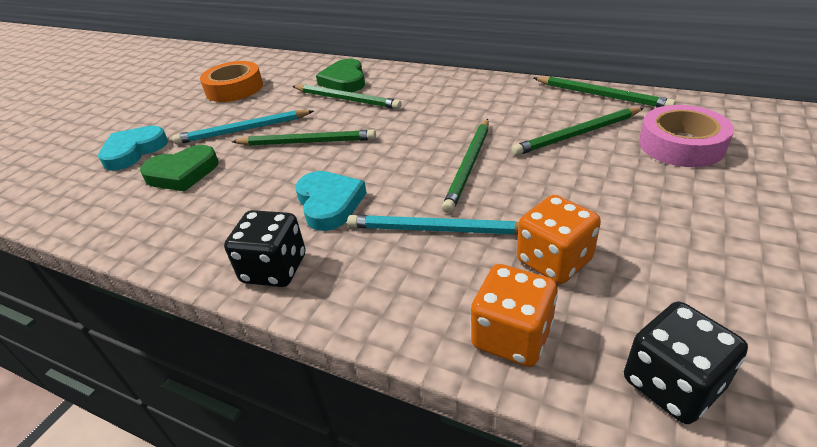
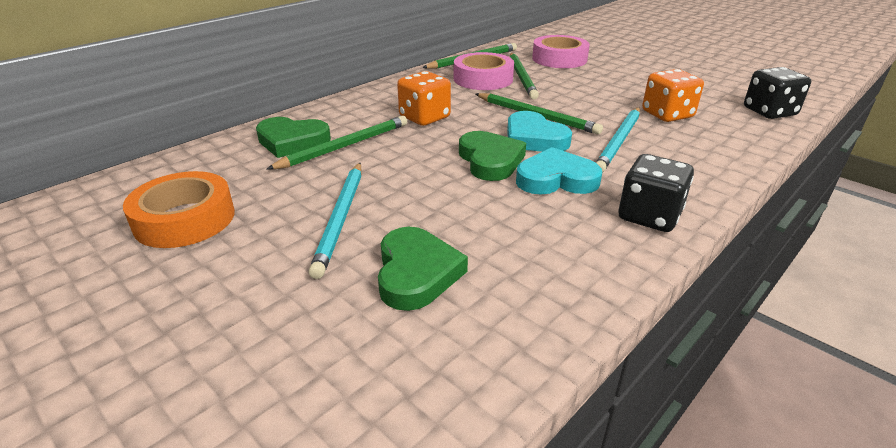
camera: 75 degrees left, 5 degrees down
turquoise heart [98,126,168,171] -> turquoise heart moved to [507,111,572,152]
green pencil [231,130,376,146] -> none
orange dice [471,264,558,367] -> orange dice moved to [397,71,451,126]
none -> pink tape [454,52,514,90]
none -> green heart [459,131,526,181]

